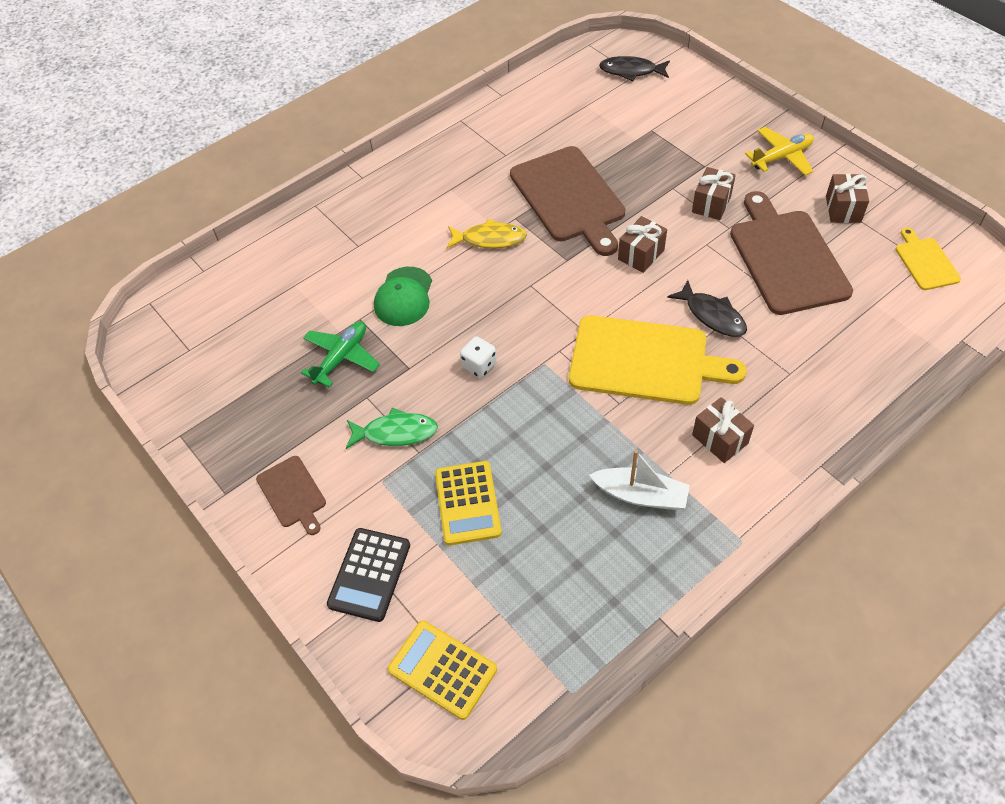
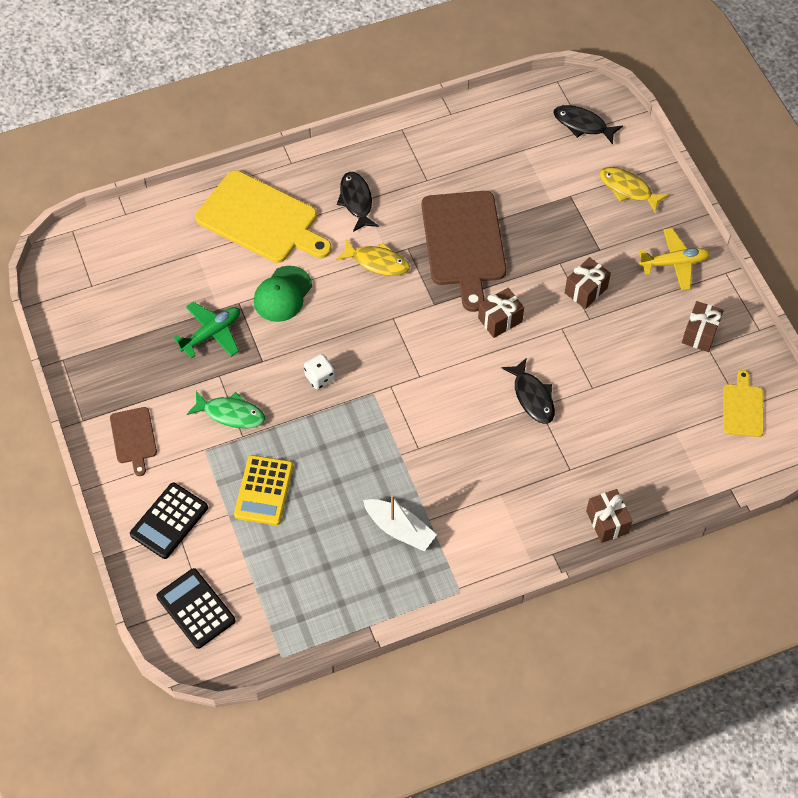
camera: 15 degrees right, 5 degrees up
yellow calculator [388,620,497,720] -> black calculator [157,568,236,649]
yellow cutting board [569,315,747,405] -> yellow cutting board moved to [195,170,332,263]
brown gift [692,397,754,463] -> brown gift moved to [586,489,632,543]
brown cutting board [730,191,853,315] -> none
none -> black fish [337,172,379,232]
none -> yellow fish [600,167,669,213]

